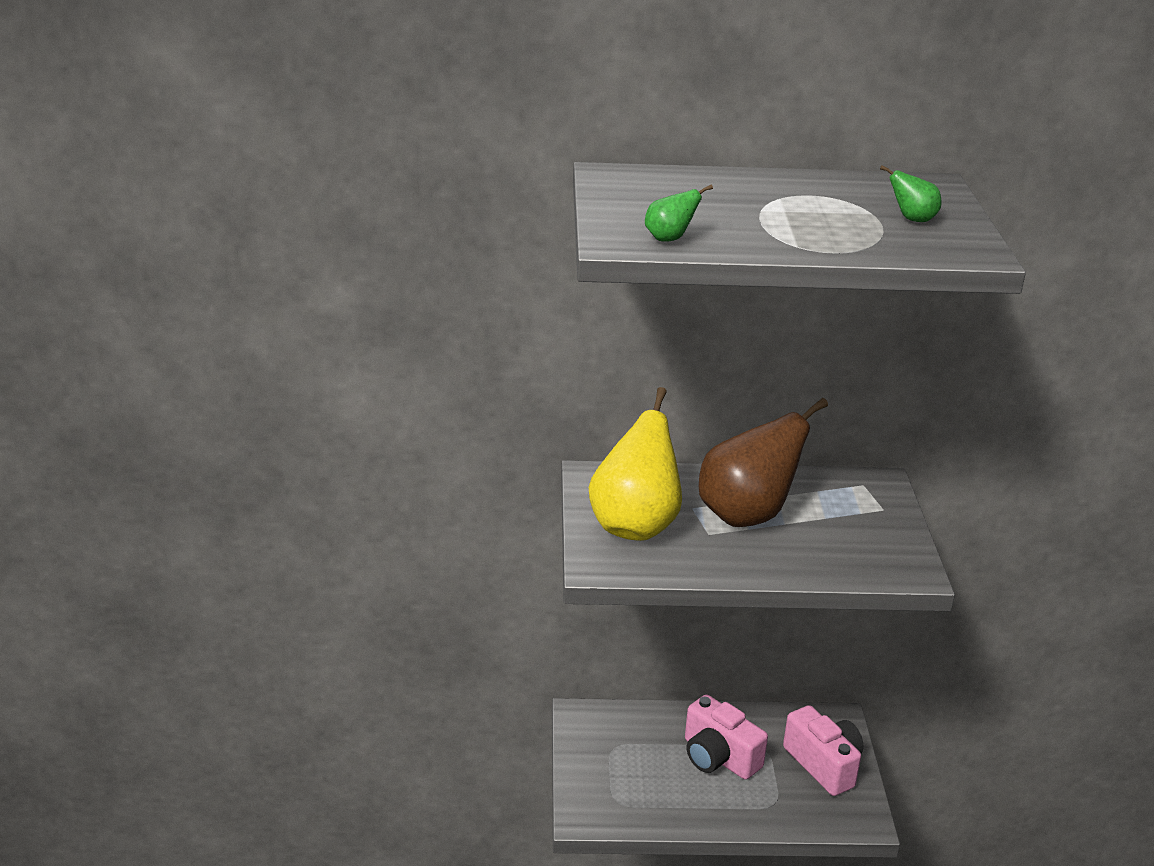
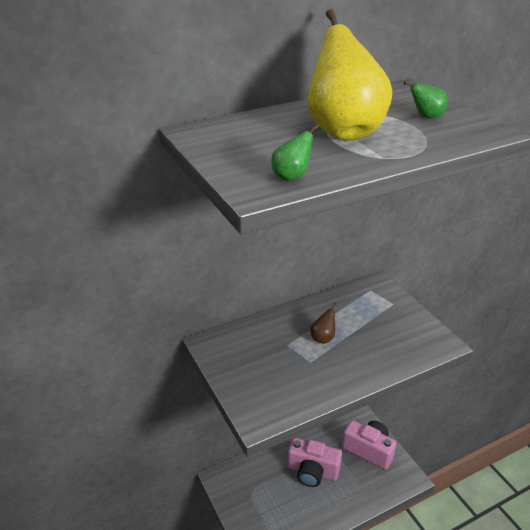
camera: 25 degrees left, 5 degrees up
yellow pear [589,387,682,541] -> yellow pear moved to [308,9,392,140]
brown pear [699,398,828,527] -> brown pear [310,302,337,344], size x0.40

